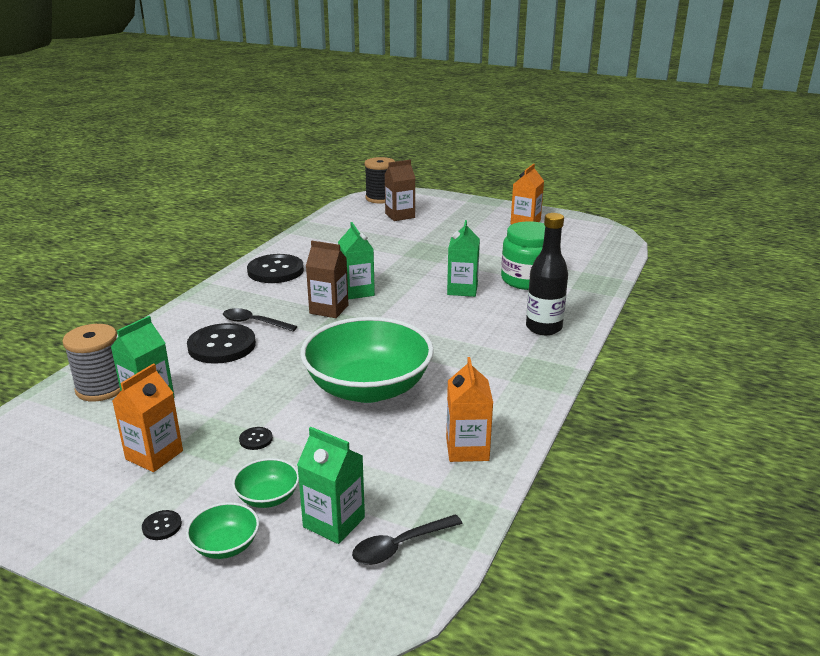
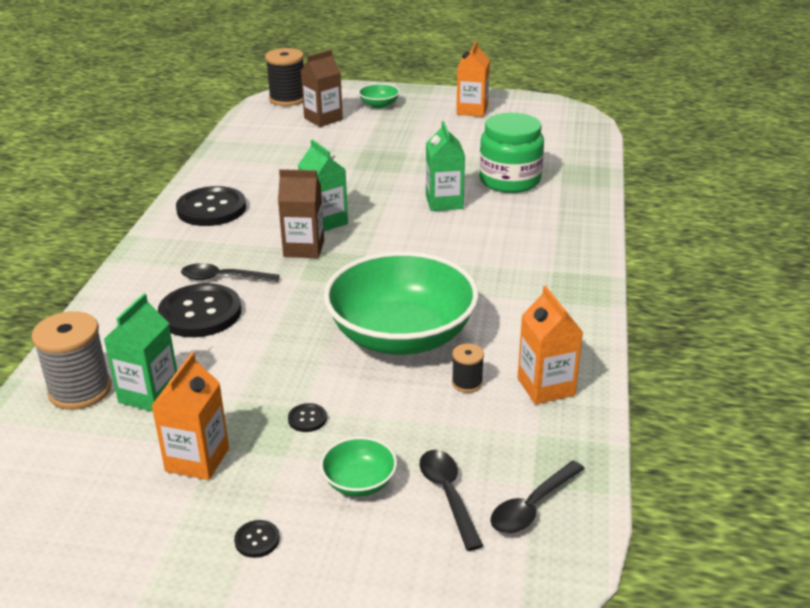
camera: 15 degrees left, 5 degrees up
green bowl [186,502,259,559] -> green bowl moved to [358,83,400,109]
green carton [297,427,365,544] -> black spoon [419,450,483,551]
black bottle [526,213,568,335] -> none
none -> black spool [452,344,484,393]

